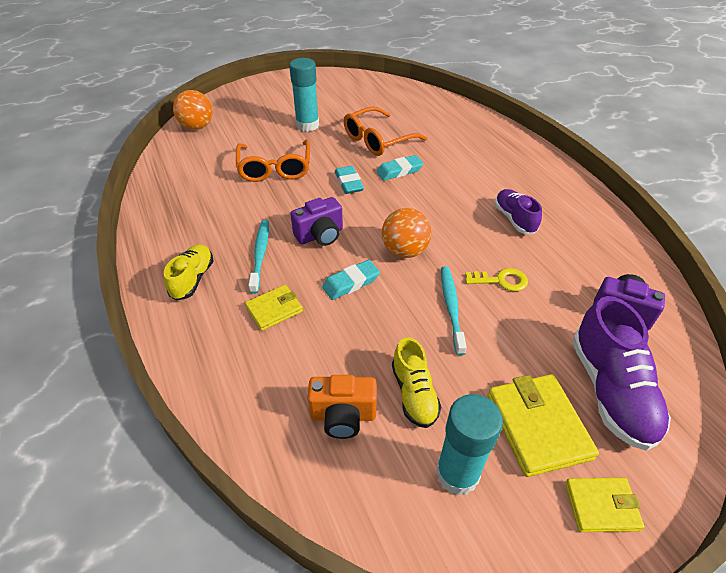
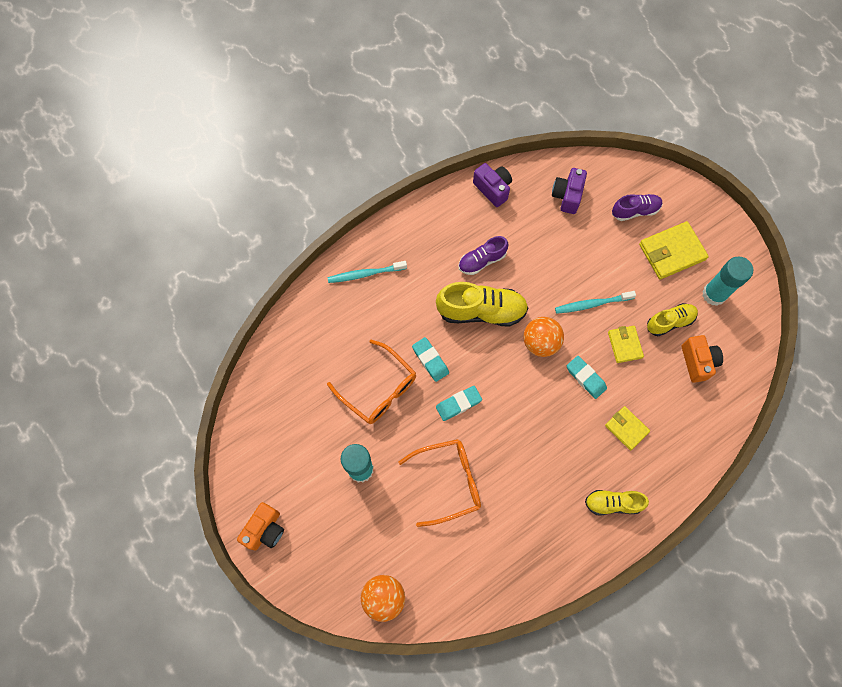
camera: 100 degrees left, 25 degrees up
turquoise toothbrush [248,220,269,294] -> turquoise toothbrush moved to [328,261,407,283]
purple camera [290,197,343,246] -> purple camera moved to [473,163,512,207]
yellow key [465,268,528,291] -> none
yellow wallet [565,478,644,532] -> yellow wallet moved to [608,326,644,363]
purple shoe [572,296,671,451] -> purple shoe [612,194,663,221], size x0.60
none -> orange camera [237,502,284,550]
none -> yellow shoe [436,282,528,326]

